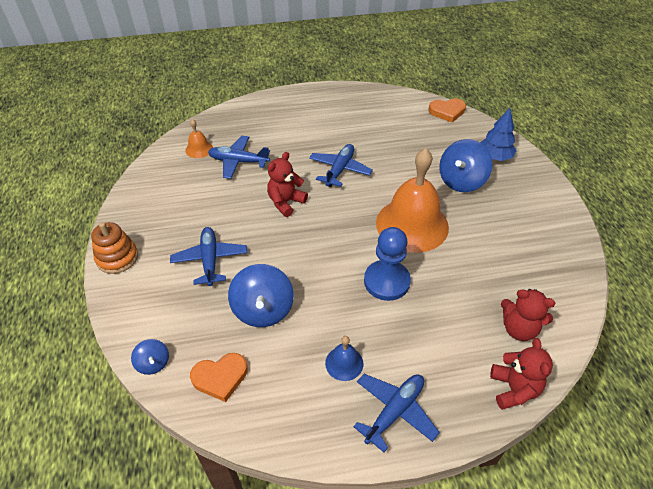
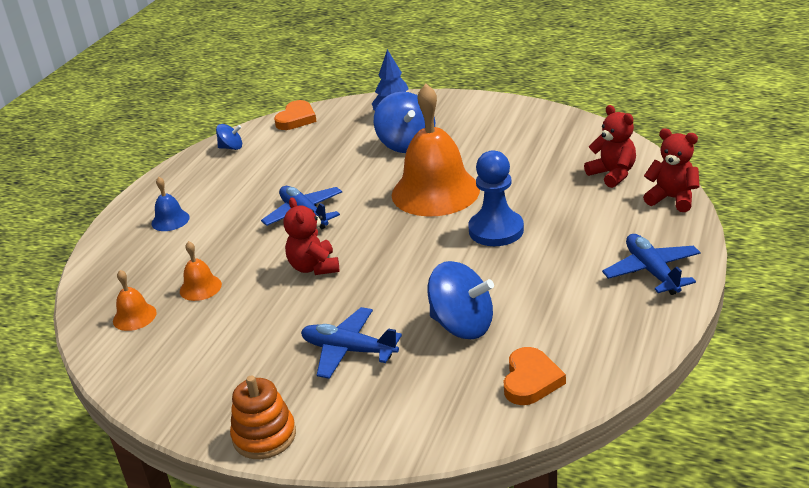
camera: 55 degrees left, 15 degrees down
blue spinning top [131,339,169,375] -> blue spinning top moved to [216,124,242,150]
blue plane [208,136,270,179] -> orange bell [180,241,222,301]
blue bell [325,336,363,381] -> blue bell moved to [152,177,190,231]
red teddy bear [501,289,555,341] -> red teddy bear turned 90 degrees counterclockwise [584,105,636,188]

